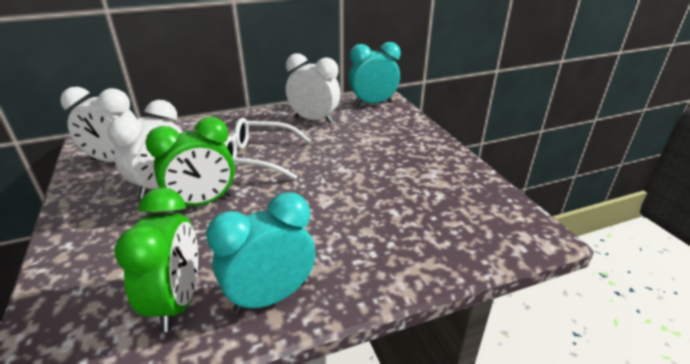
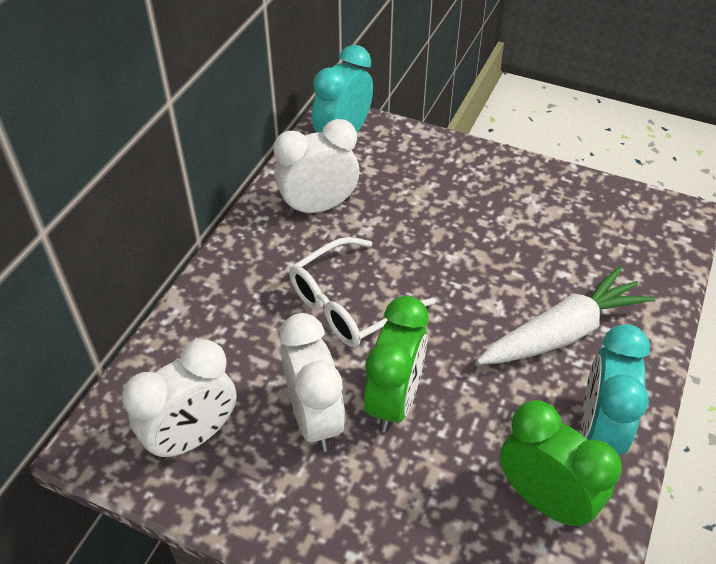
camera: 45 degrees left, 15 degrees up
none -> white carrot [477,266,655,364]

